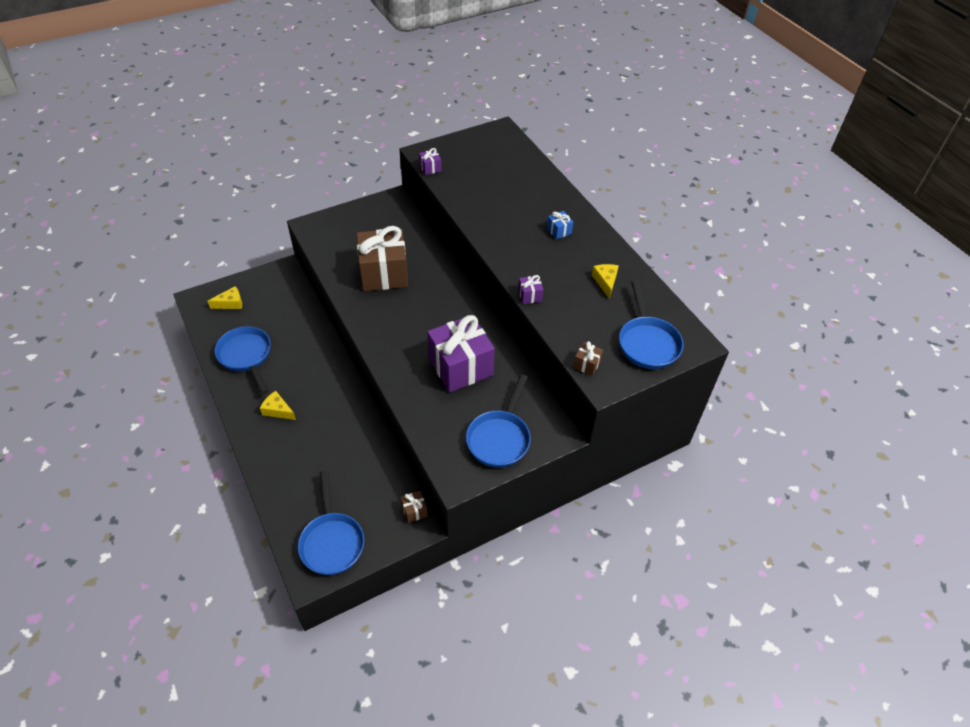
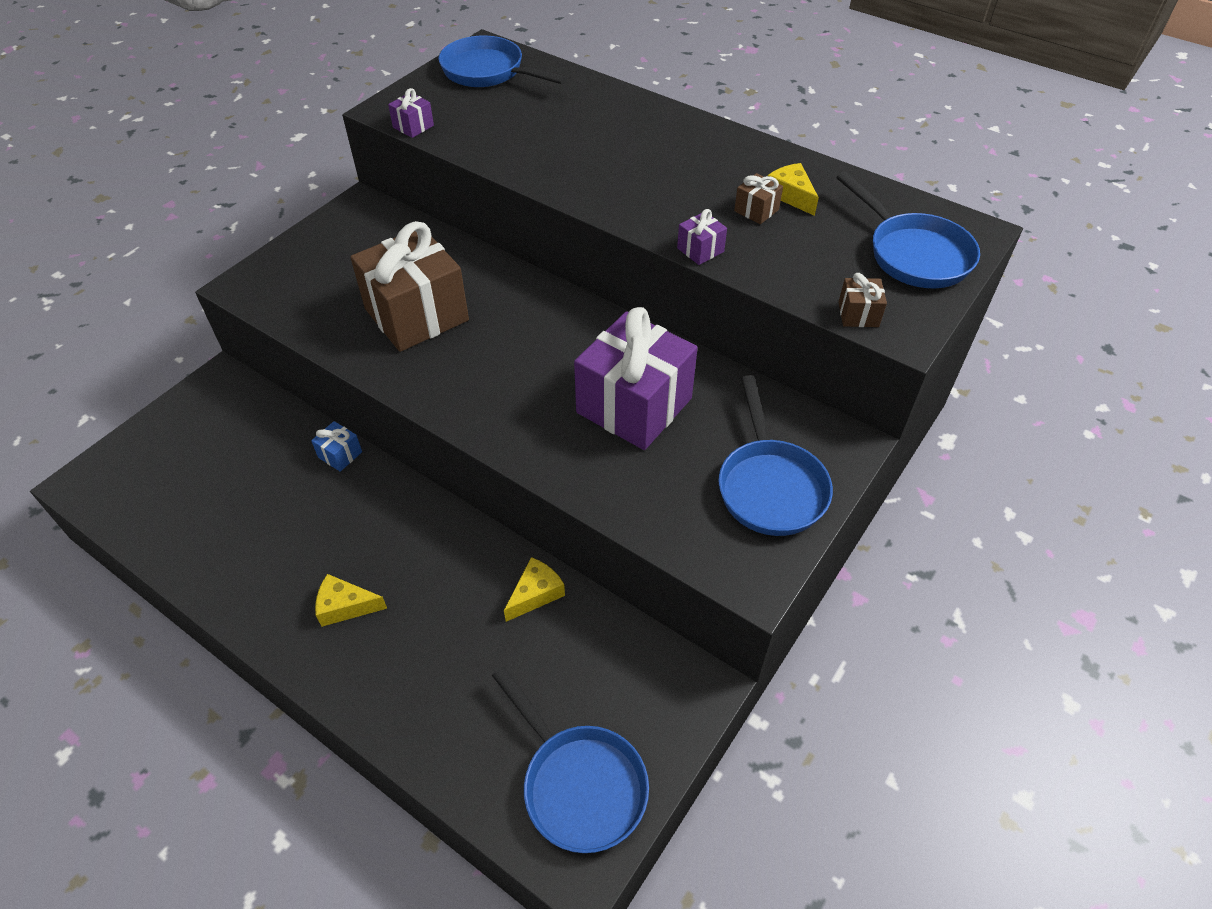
camera: 25 degrees left, 0 degrees up
yellow cheese [207,286,242,309] -> yellow cheese moved to [504,557,565,622]
blue pan [215,326,271,394] -> blue pan moved to [438,35,567,87]
brown gift [401,491,428,523] -> brown gift moved to [734,173,783,224]
blue gift [547,211,573,240] -> blue gift moved to [311,421,362,472]

